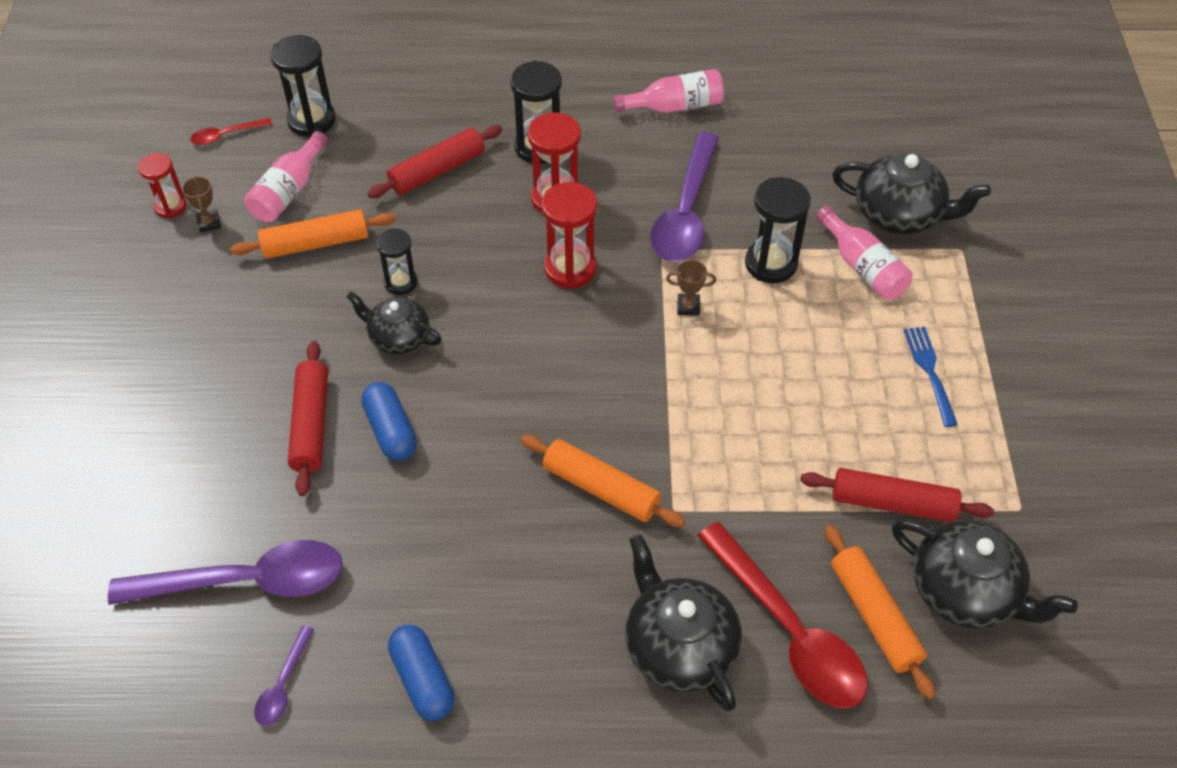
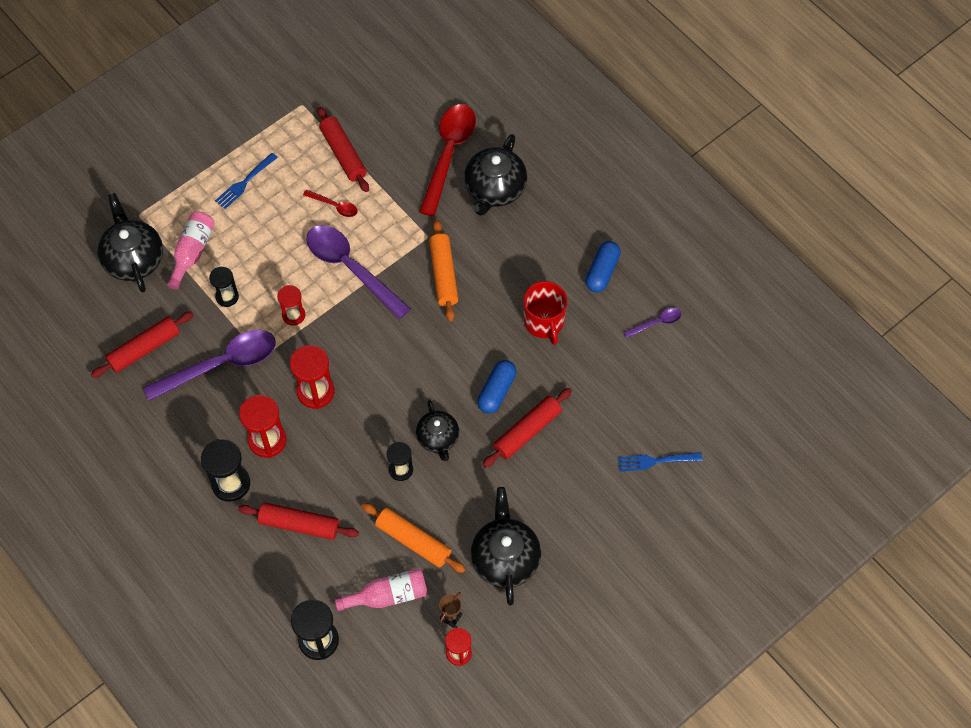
camera: 130 degrees left, 10 degrees up
purple spoon [108,540,343,605] -> purple spoon moved to [306,225,411,319]
red spoon [191,118,272,145] -> red spoon moved to [303,190,358,217]
pink bottle [613,69,724,113] -> none
brown trophy [666,260,716,316] -> red hourglass [277,285,305,325]
black hourglass [745,177,811,283] -> black hourglass [209,267,239,307], size x0.63
orange rolling pin [825,525,935,699] -> none
black teapot [892,520,1078,629] -> black teapot moved to [471,487,541,605]
none -> red rolling pin [91,311,194,378]
none -> red mug [523,281,567,345]
none -> blue fork [618,452,702,472]

